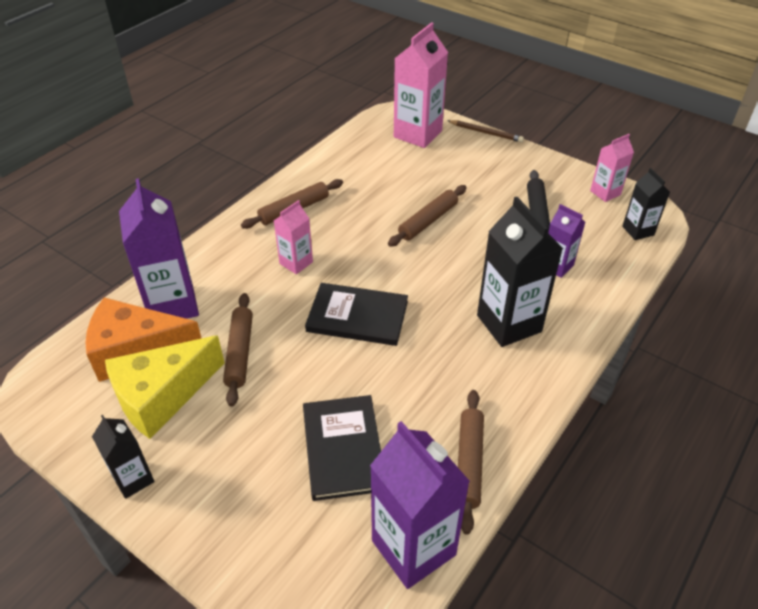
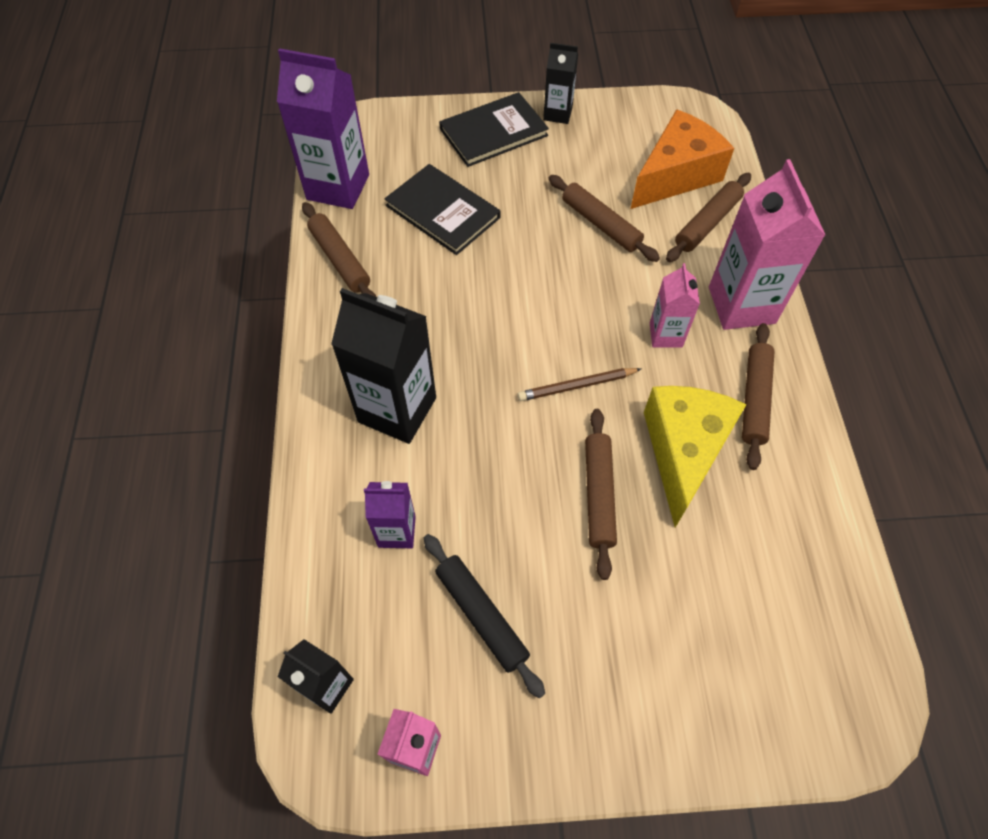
camera: 140 degrees right, 15 degrees up
yellow cheese [105,335,225,439] -> yellow cheese moved to [644,386,747,527]
purple carton [119,178,199,319] -> brown rolling pin [666,173,751,262]
black book [305,283,408,346] -> black book moved to [439,92,549,167]
pink carton [394,22,448,148] -> pink carton moved to [709,159,825,330]
brown pencil [447,120,524,142] -> brown pencil moved to [518,368,641,401]

